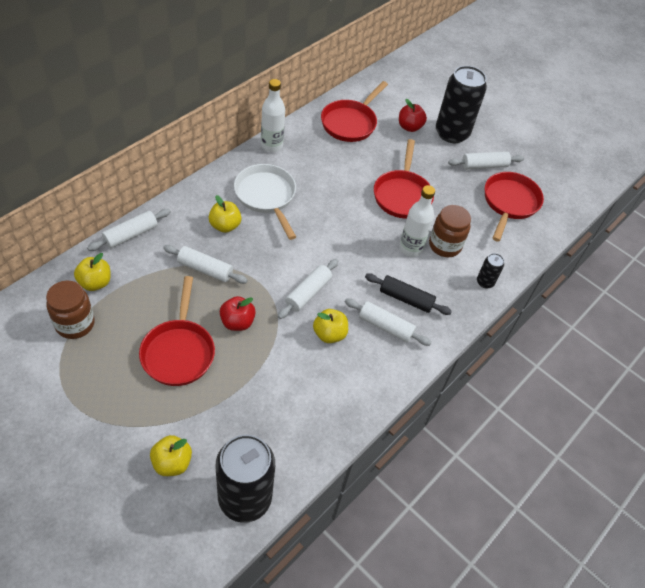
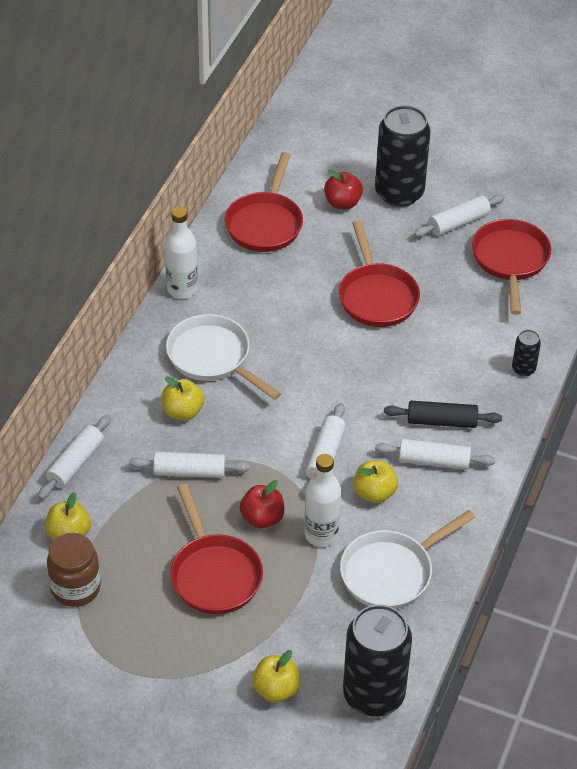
camera: 15 degrees left, 5 degrees down
white bottle [399,185,435,257] -> white bottle moved to [304,454,341,547]
brown jar [429,205,471,257] -> none
none -> white pan [340,510,476,609]

